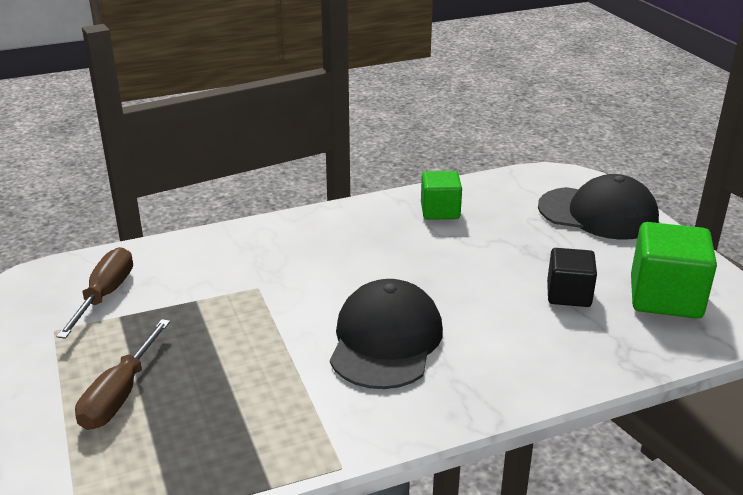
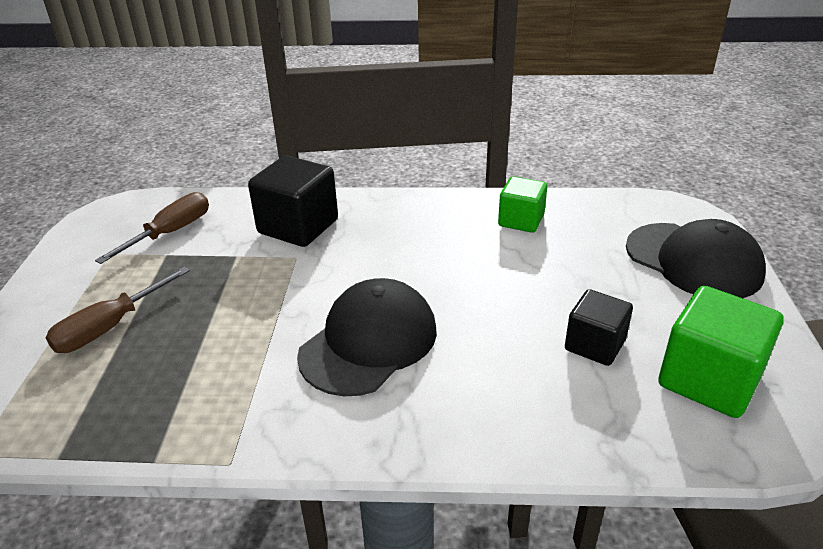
camera: 25 degrees right, 5 degrees up
none -> black cube [248,156,338,247]

